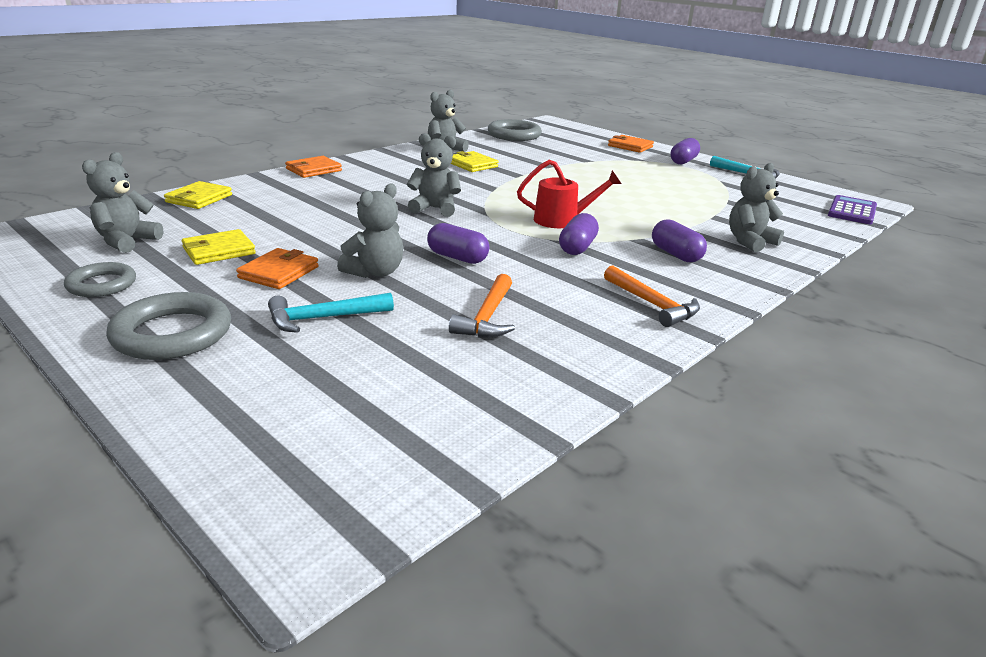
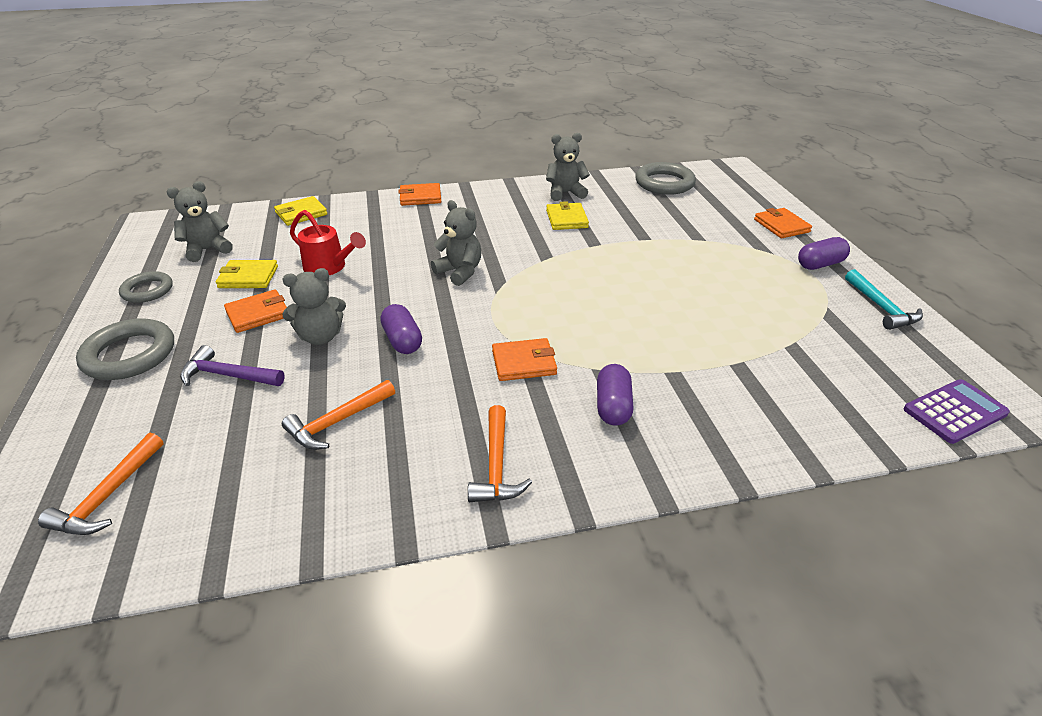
camera: 35 degrees right, 10 degrees up
turquoise hammer [268,293,394,333] -> purple hammer [180,345,285,386]
red watering can [517,160,622,228] -> red watering can moved to [290,210,366,275]
purple capsule [559,213,599,255] -> orange wallet [492,338,557,381]
grey teddy bear [729,163,784,252] -> none
none -> orange hammer [38,433,164,535]

